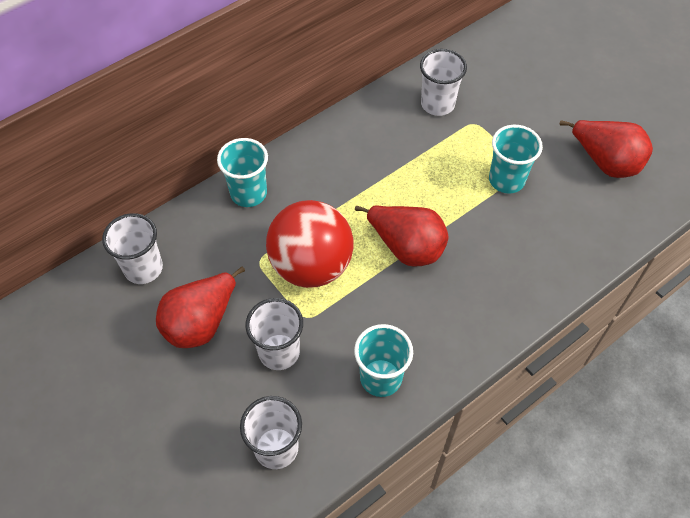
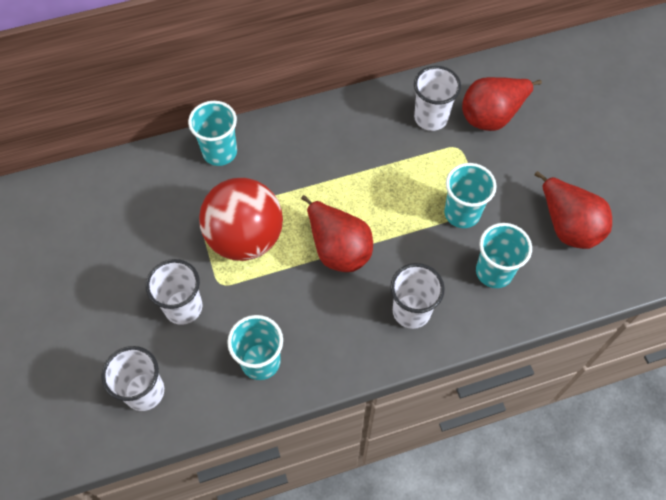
camera: 20 degrees right, 5 degrees up
white cup [102,213,163,284] -> white cup moved to [390,263,445,329]
red pear [156,267,245,348] -> red pear moved to [462,77,542,131]
none -> turquoise cup [476,223,532,288]

